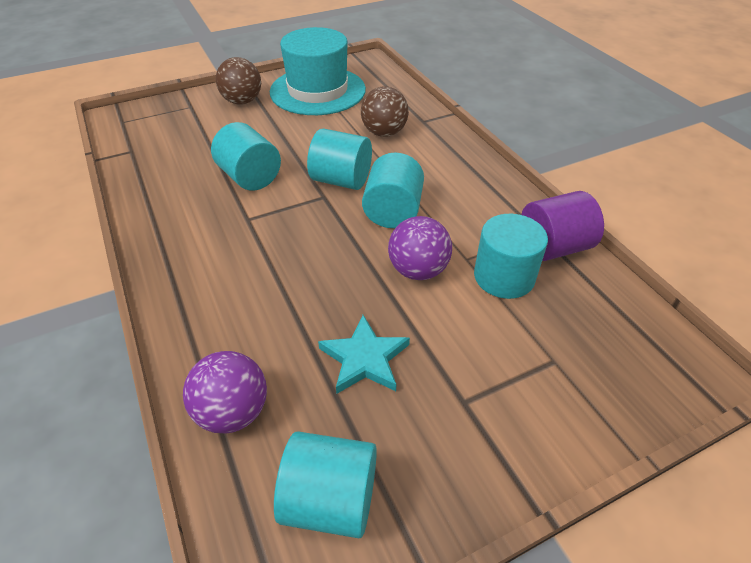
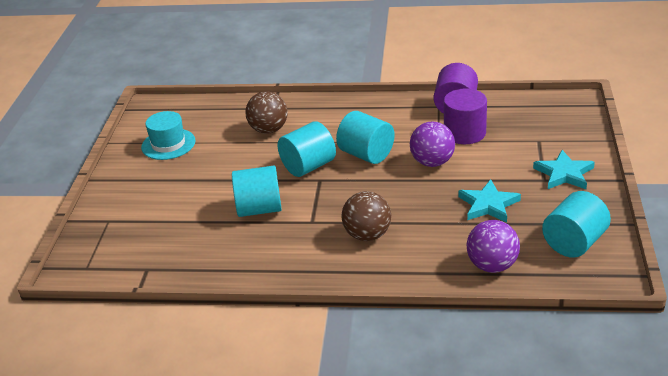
camera: 55 degrees left, 10 degrees down
brown ball [216,57,261,105] -> brown ball moved to [341,191,391,241]
turquoise hat [270,27,366,115] -> turquoise hat [141,111,196,160], size x0.57
turquoise cylinder [474,214,548,299] -> purple cylinder [444,88,487,144]
none -> turquoise star [533,150,595,189]

